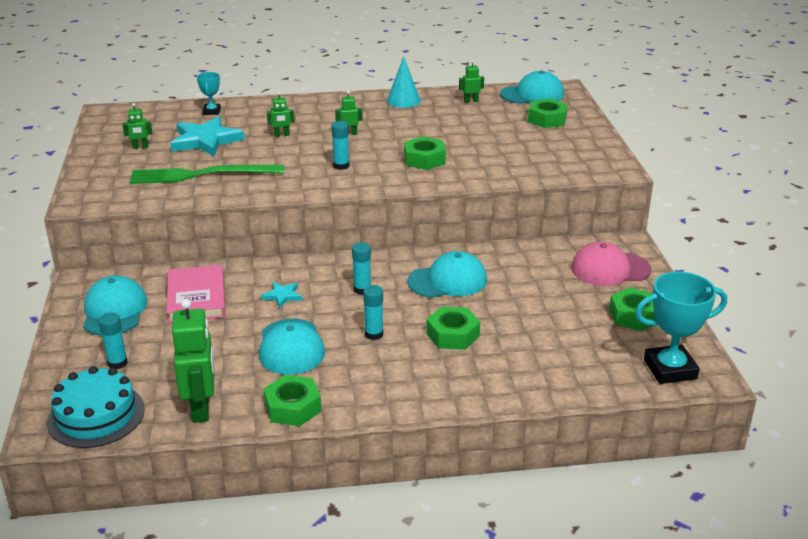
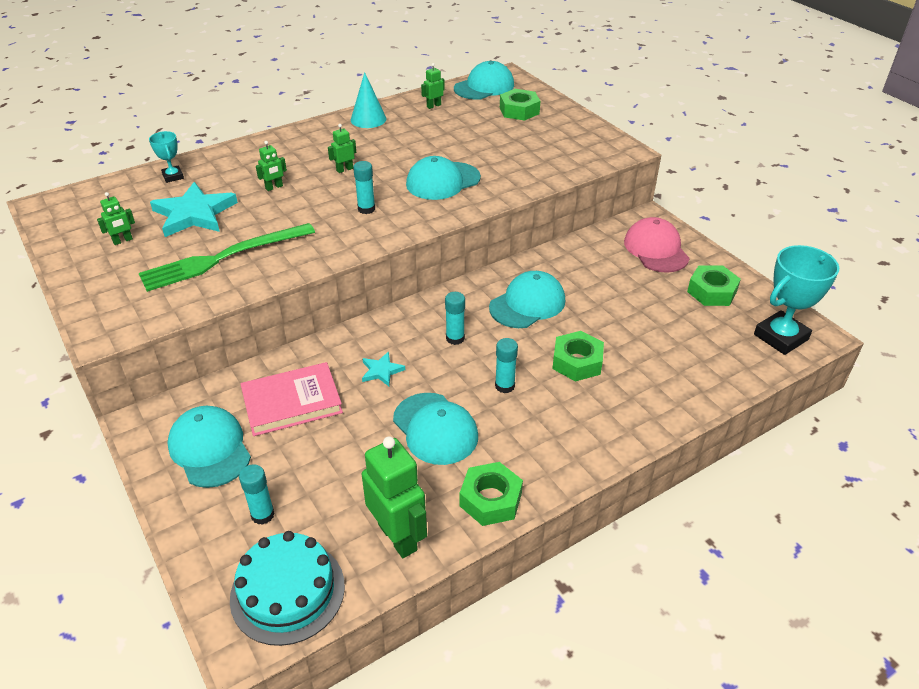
camera: 25 degrees left, 10 degrees up
pink book [167,265,226,323] -> pink book turned 75 degrees counterclockwise [241,362,343,436]
green nut [404,136,446,170] -> turquoise cap [406,156,481,200]
pink cap [571,242,651,286] -> pink cap turned 105 degrees clockwise [624,217,690,273]

